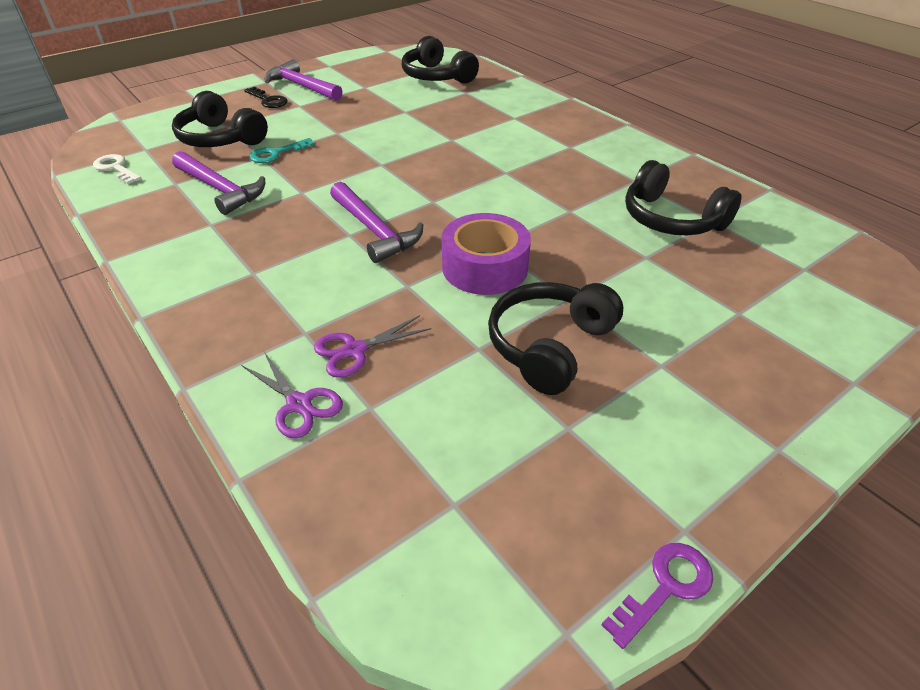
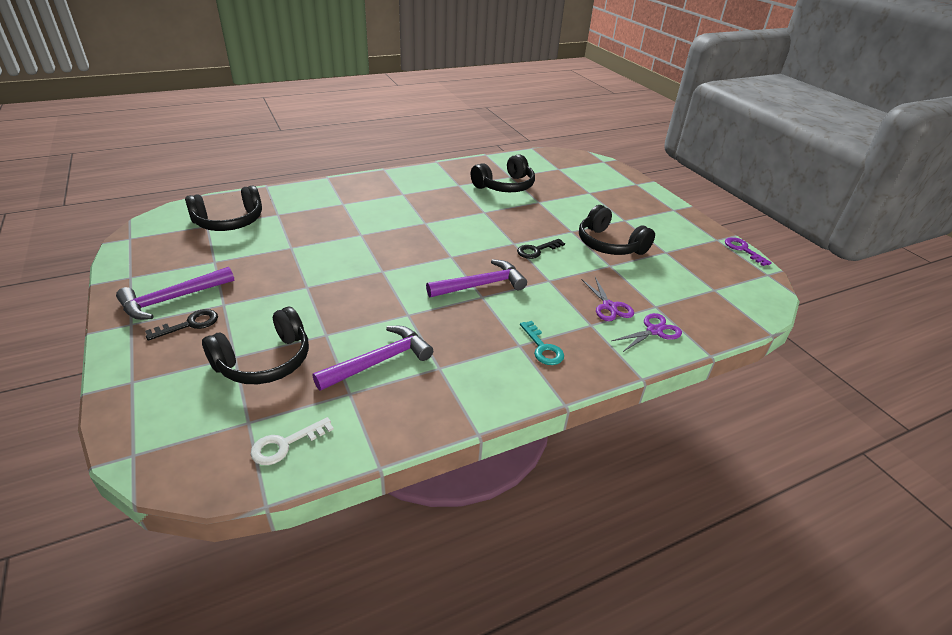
camera: 80 degrees left, 5 degrees down
turquoise key [249,138,315,163] -> turquoise key moved to [520,321,564,365]
purple tape [442,213,531,295] -> black key [517,239,565,259]

